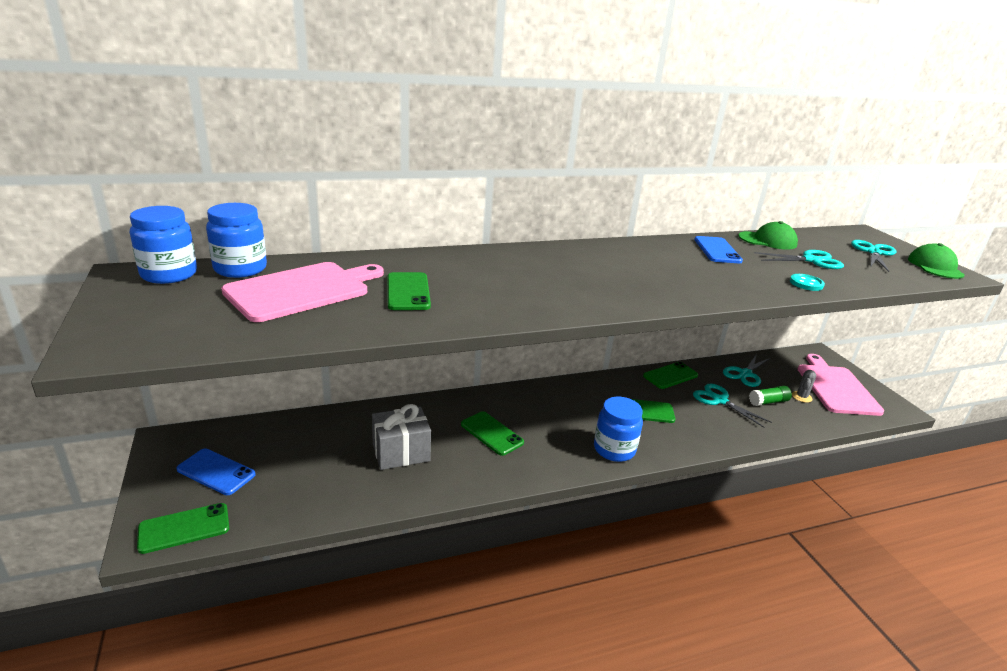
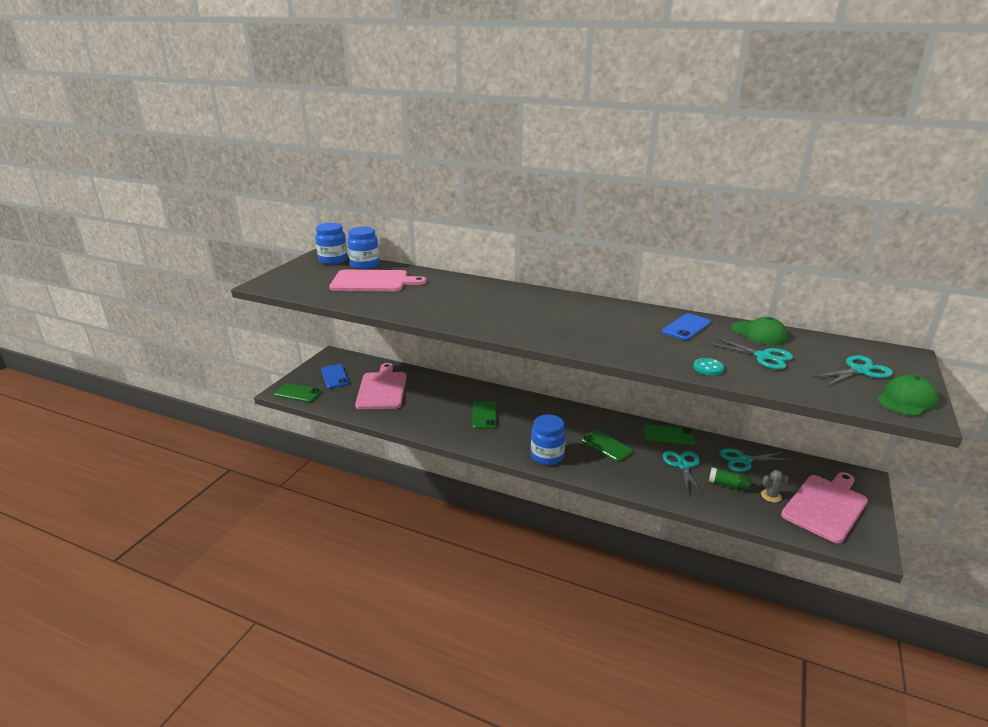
camera: 45 degrees right, 0 degrees up
grey gift [372,404,431,470] -> none
green phone [388,272,431,310] -> none
none -> pink cutting board [355,363,406,409]

